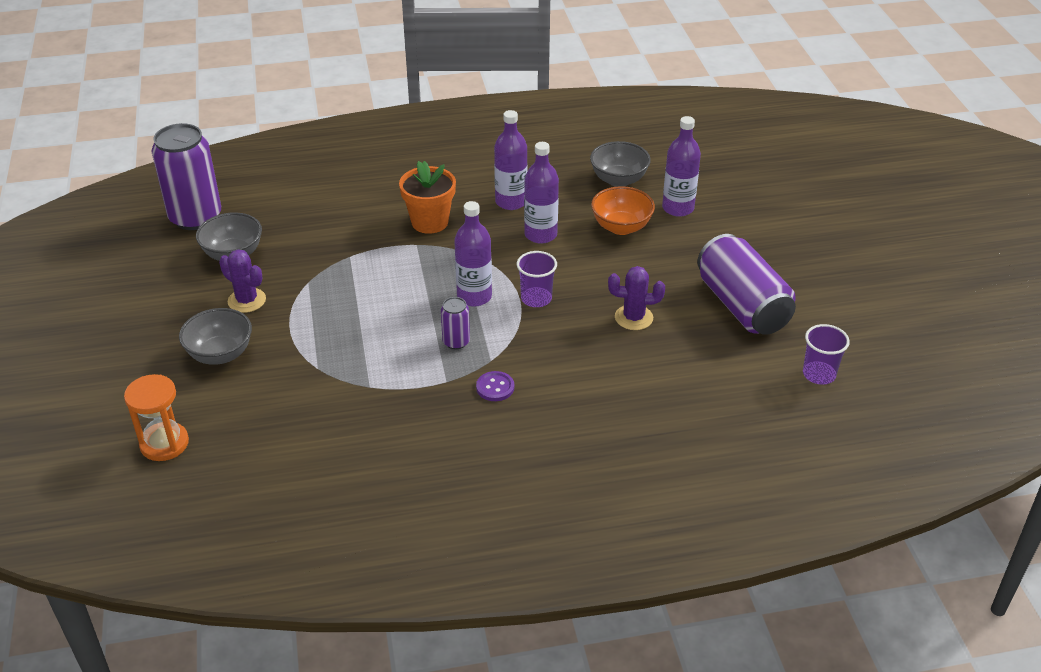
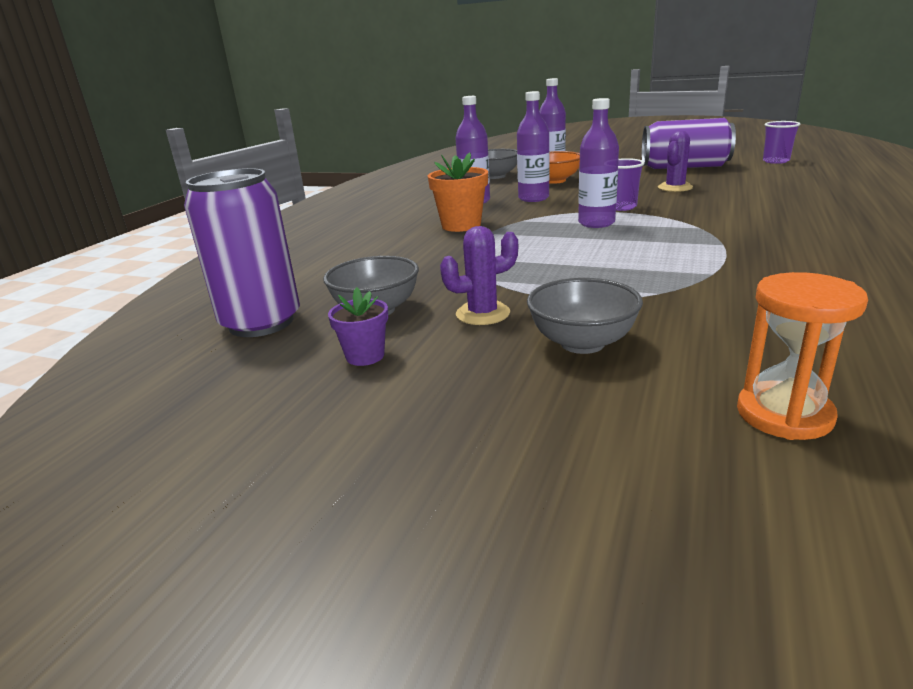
camera: 55 degrees left, 15 degrees down
purple can [441,297,470,350] -> none
purple button [476,371,514,401] -> none
none -> purple flower pot [328,287,388,366]

